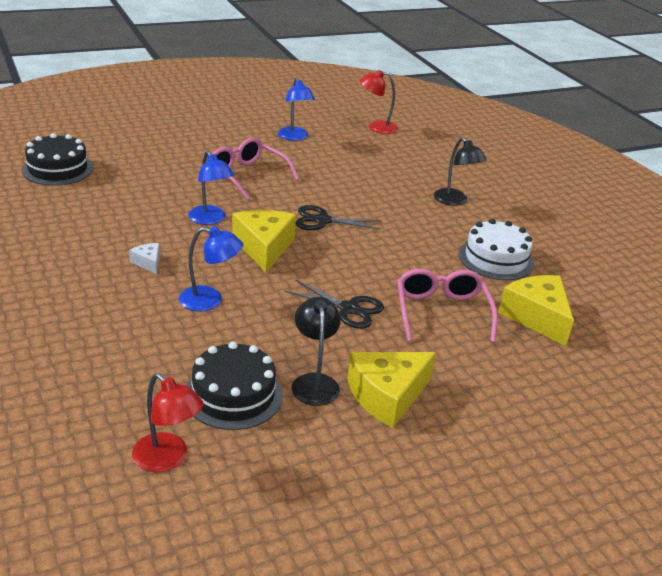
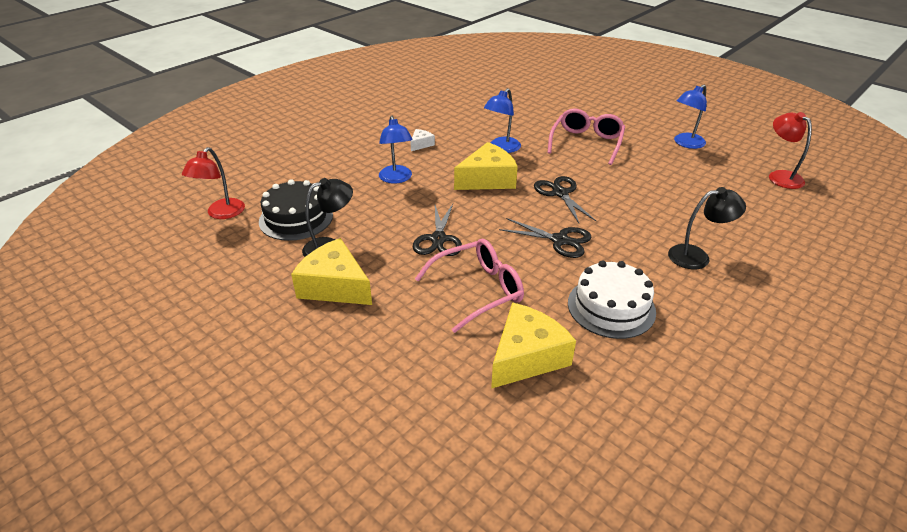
camera: 70 degrees right, 5 degrees up
black cake [22,133,93,186] -> none
black lamp [434,137,487,206] -> black lamp turned 135 degrees counterclockwise [668,187,746,269]
none -> black scissors [499,218,592,258]

